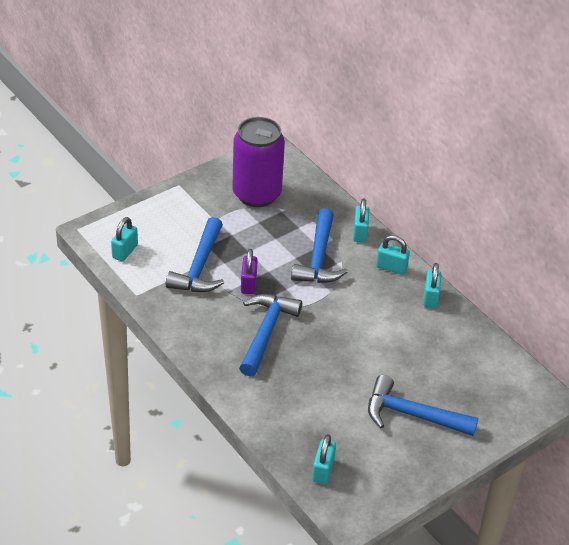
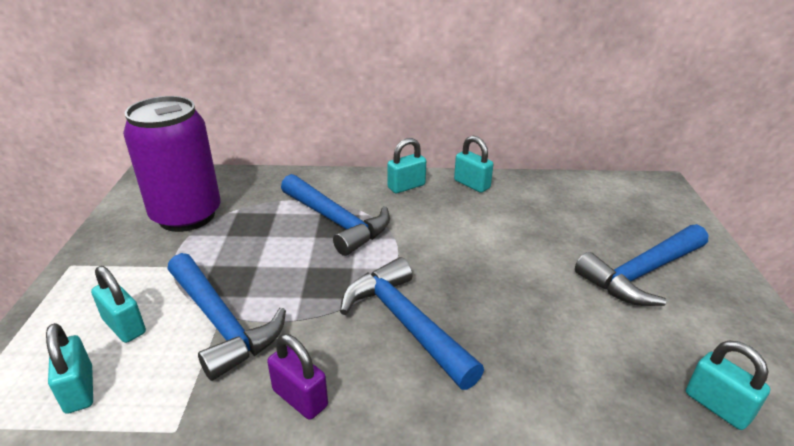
camera: 50 degrees left, 10 degrees down
purple padlock [241,249,258,294] -> purple padlock moved to [267,334,328,420]
turquoise padlock [353,198,369,242] -> turquoise padlock moved to [91,266,146,343]

